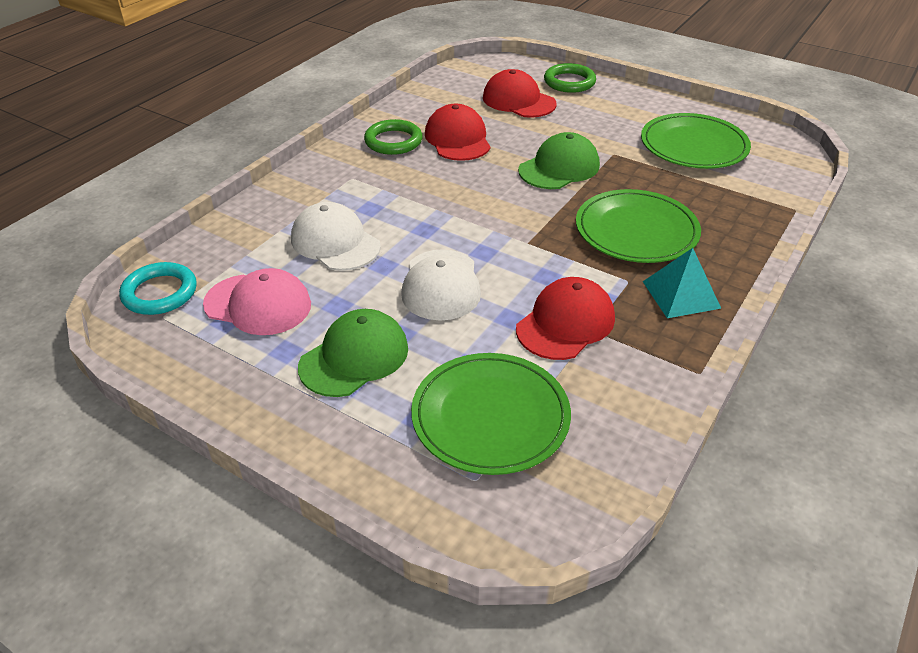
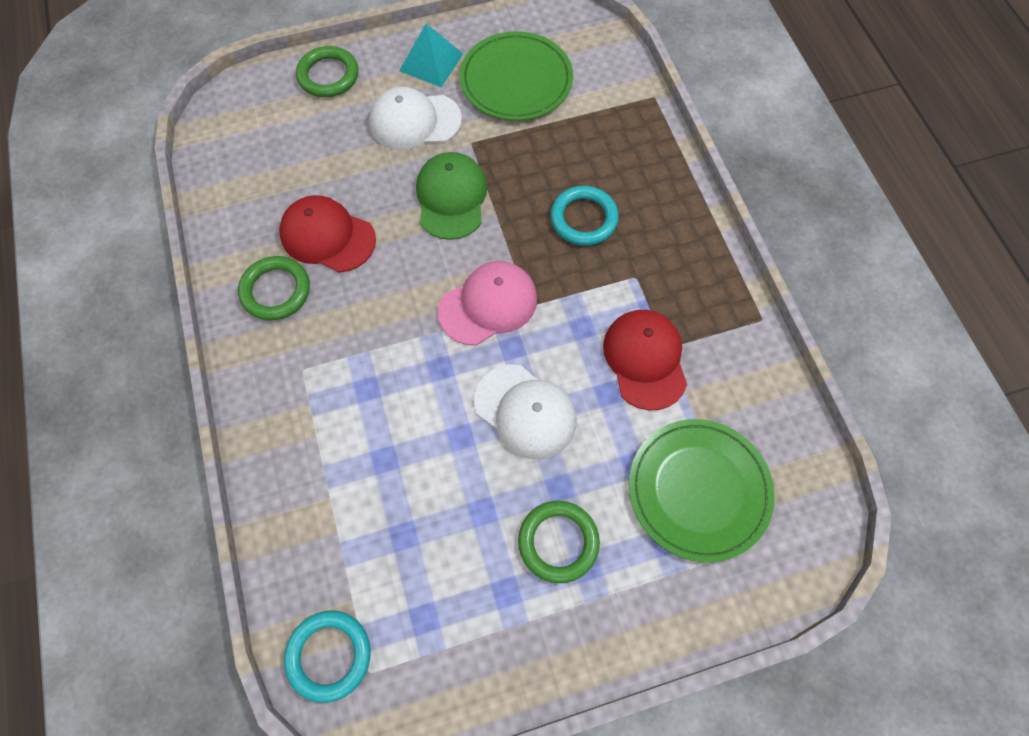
camera: 50 degrees left, 25 degrees up
pink cap [203,268,311,335] -> pink cap moved to [438,261,537,346]
white cap [291,202,381,271] -> white cap moved to [369,87,462,150]
green cap [298,309,408,397] -> green ring [518,501,600,583]
red cap [483,69,557,118] -> none
green plate [576,189,701,263] -> turquoise ring [551,186,619,246]
turquoise pyramid [643,248,722,318] -> turquoise pyramid moved to [399,24,463,87]

